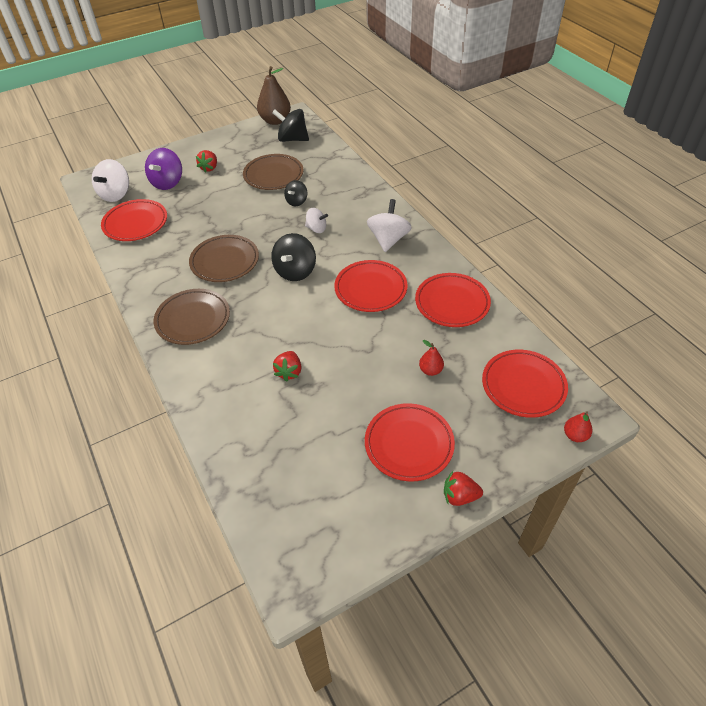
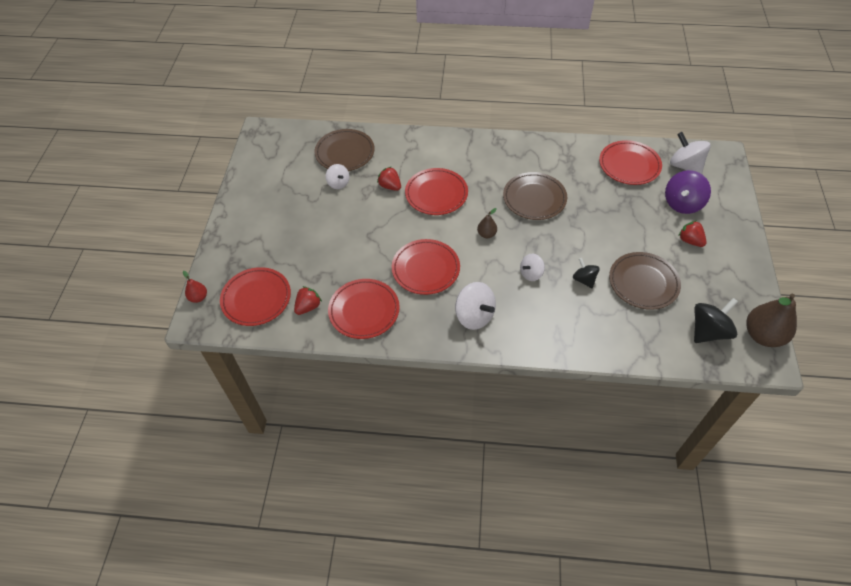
camera: 125 degrees right, 5 degrees up
purple spinning top [145,148,182,190] -> purple spinning top turned 105 degrees counterclockwise [665,170,711,214]
brown plate [153,289,230,345] -> brown plate moved to [315,129,375,171]
black spinning top [271,233,316,281] -> brown pear [477,208,497,238]
red plate [365,403,455,482] -> red plate moved to [405,168,468,215]
red pear [419,340,444,376] -> none
red strawberry [444,471,483,506] -> red strawberry moved to [294,286,322,315]
none -> white spinning top [326,164,349,189]

